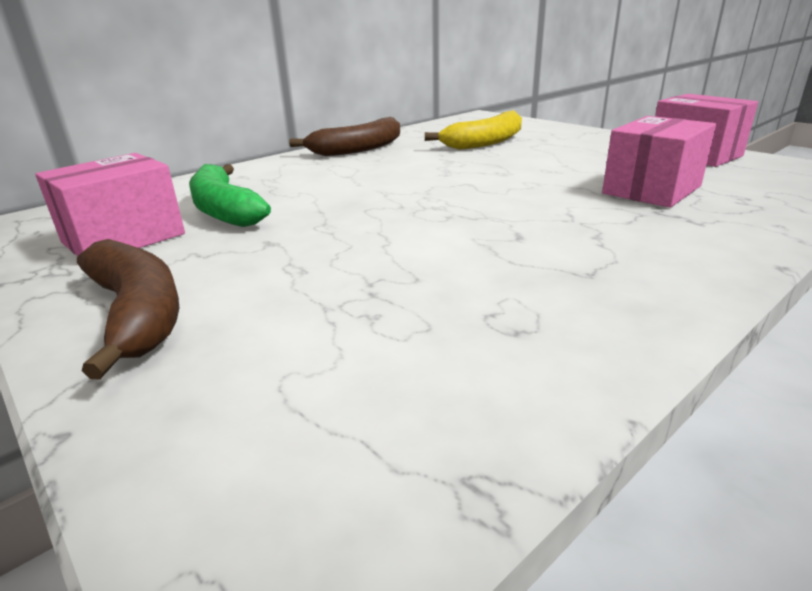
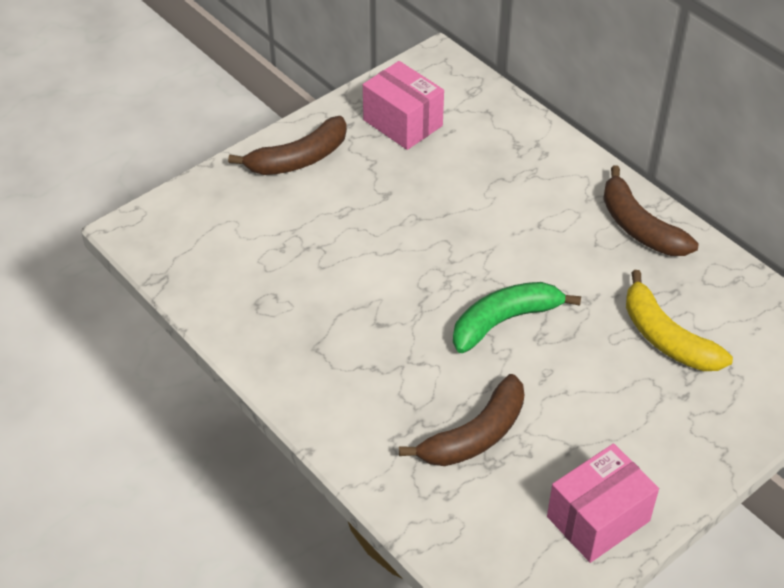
camera: 90 degrees right, 20 degrees up
green banana [189,164,271,227] -> green banana moved to [453,282,581,353]
pink box [602,116,716,208] -> brown banana [399,374,524,466]

